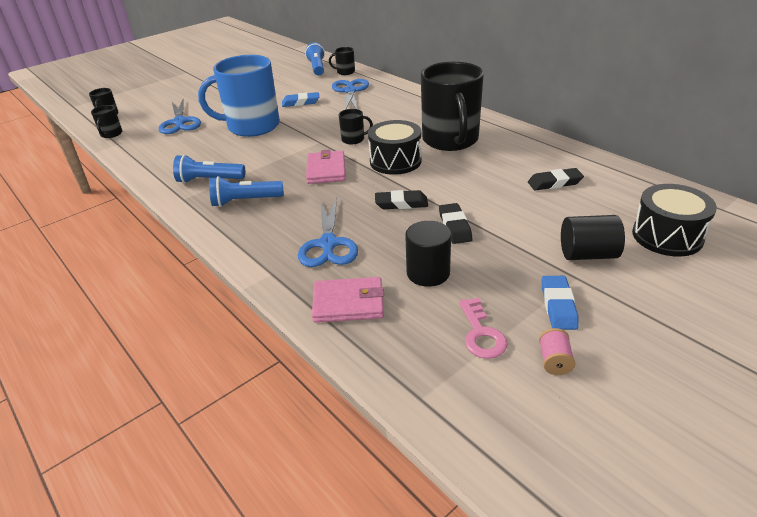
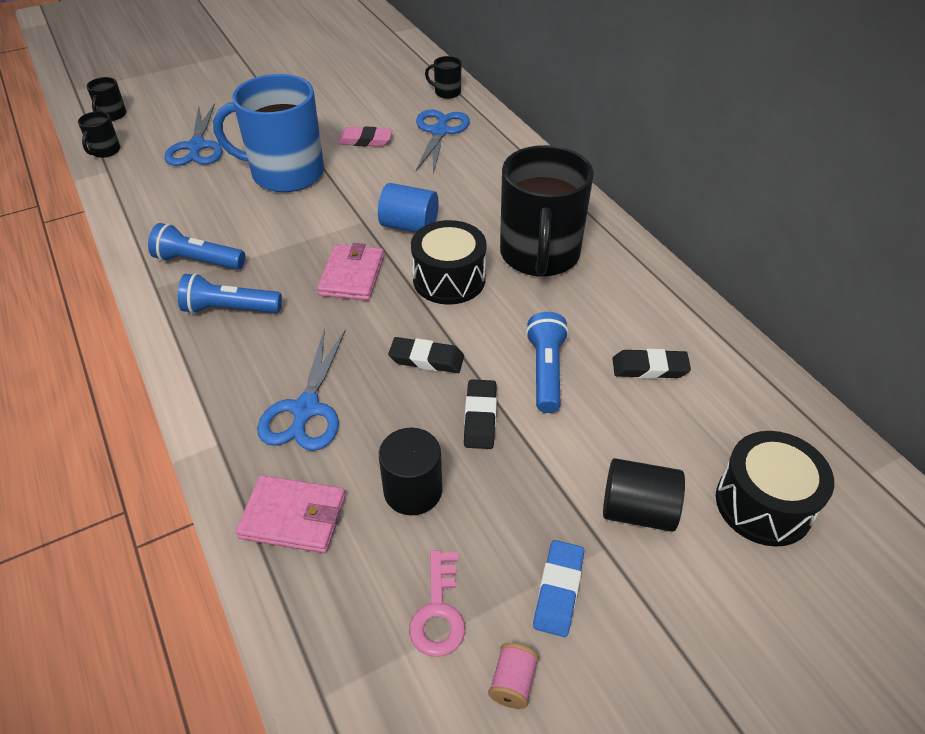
camera: 10 degrees right, 10 degrees up
blue eraser [282,92,319,107] -> pink eraser [338,126,392,147]
blue flashlight [305,42,325,76] -> blue flashlight moved to [526,312,569,413]
black mug [339,109,373,144] -> blue cylinder [378,183,439,233]

